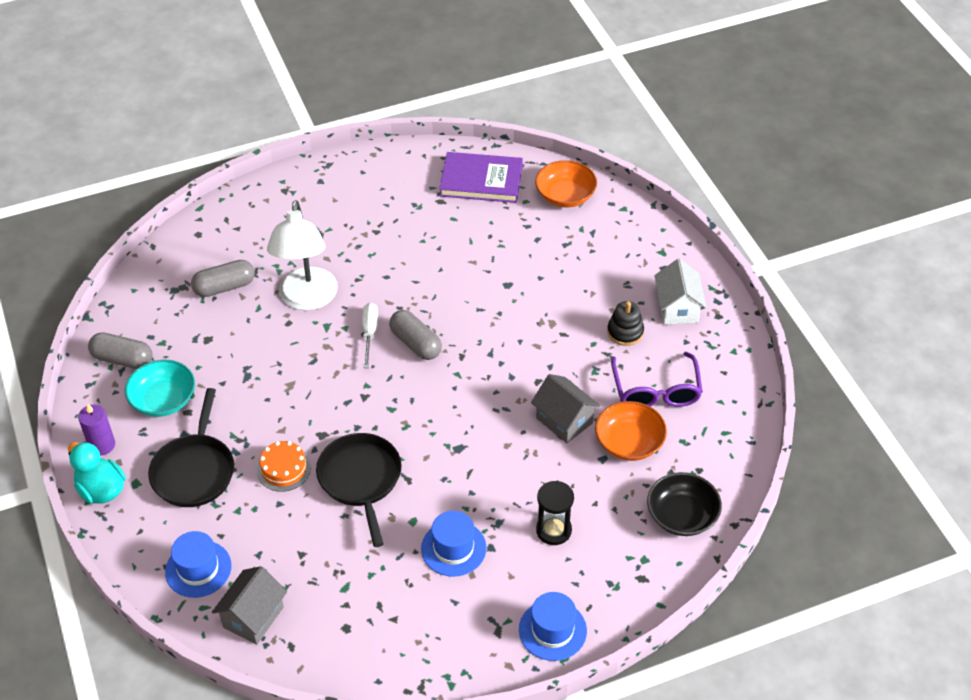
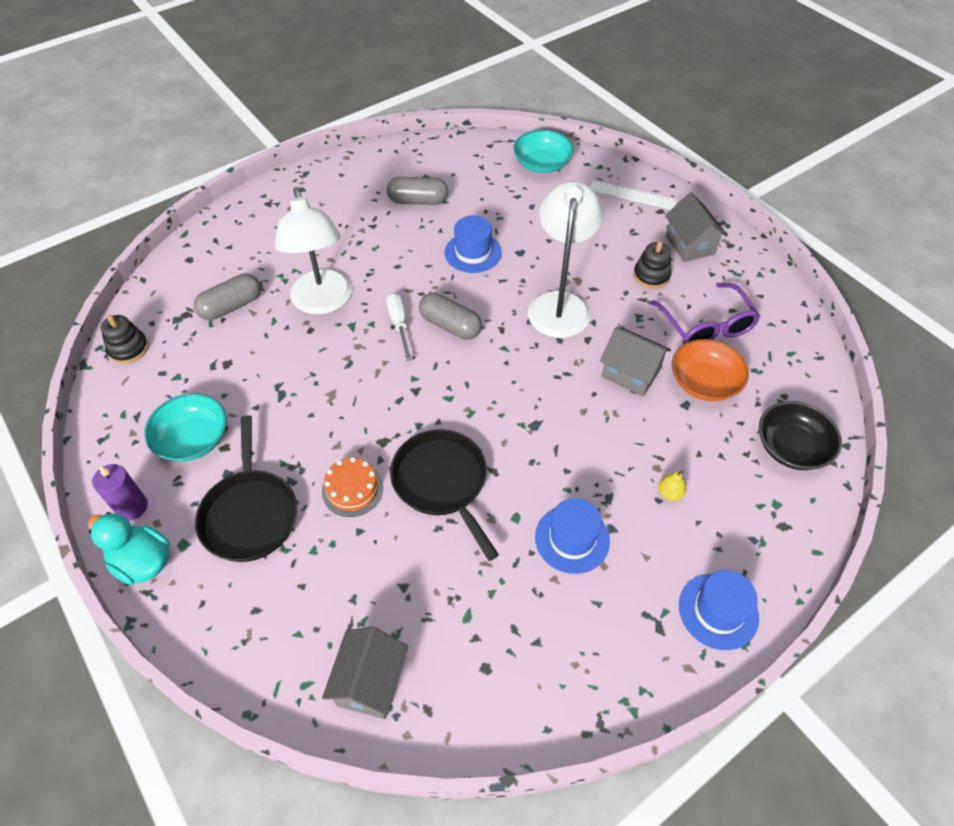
camera: 15 degrees left, 5 degrees up
grey capsule [88,333,152,369] -> grey capsule moved to [387,177,448,205]
blue hat [165,531,232,598] -> blue hat moved to [445,215,502,273]
purple book [439,152,523,203] -> none
orange bowl [535,160,597,207] -> turquoise bowl [513,130,574,173]
black hourglass [536,481,574,545] -> yellow pear [658,470,687,501]
white house [654,259,706,325] -> grey house [665,192,728,262]
none -> black stacking toy [101,315,149,364]
none -> white lamp [528,181,604,338]
none -> white ruler [590,180,678,210]

